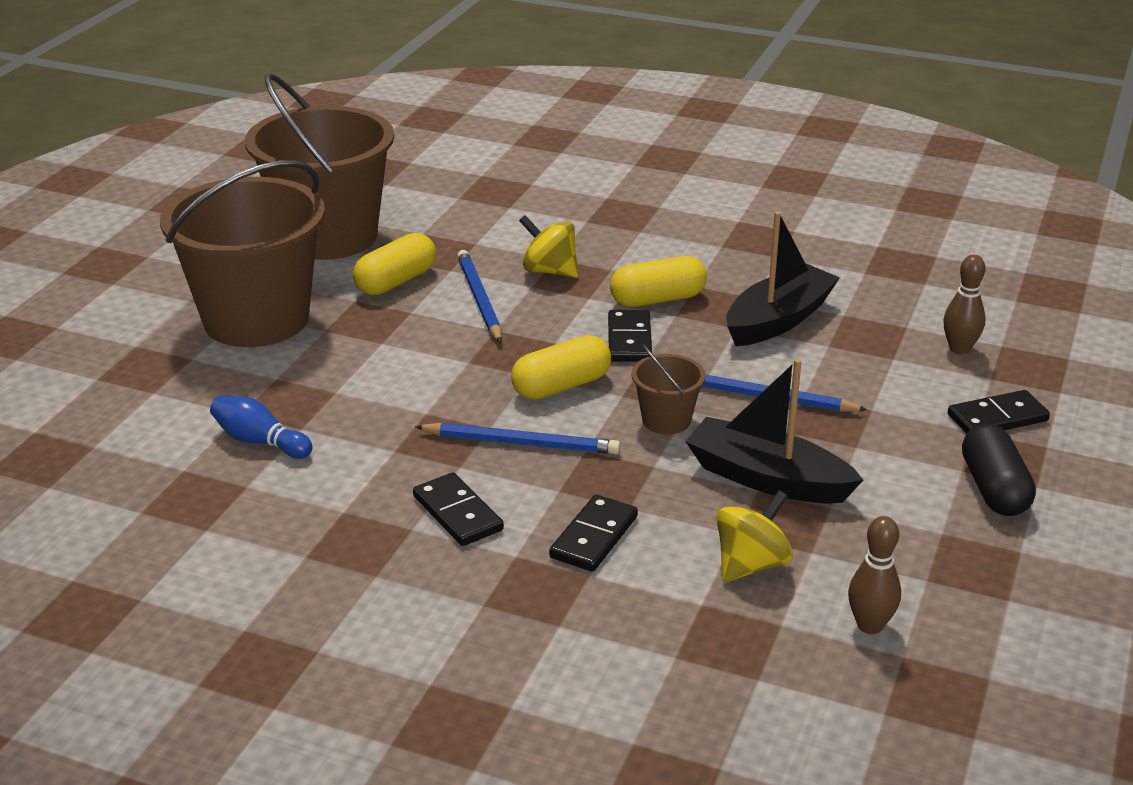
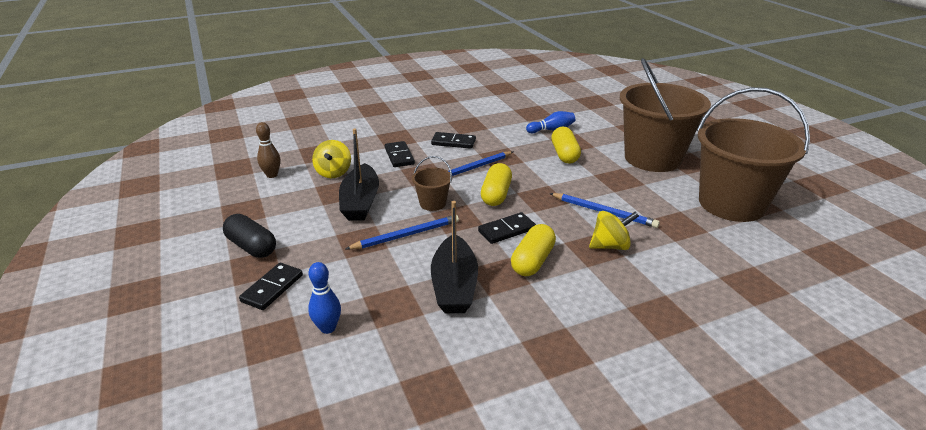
camera: 135 degrees right, 0 degrees up
yellow capsule [353,233,436,295] -> yellow capsule moved to [551,127,581,164]
black domino [608,310,652,362] -> black domino turned 75 degrees counterclockwise [478,212,536,244]
black boat [685,358,863,504] -> black boat turned 105 degrees clockwise [339,128,379,221]
brown bowling pin [943,255,986,355] -> blue bowling pin [308,262,341,334]

